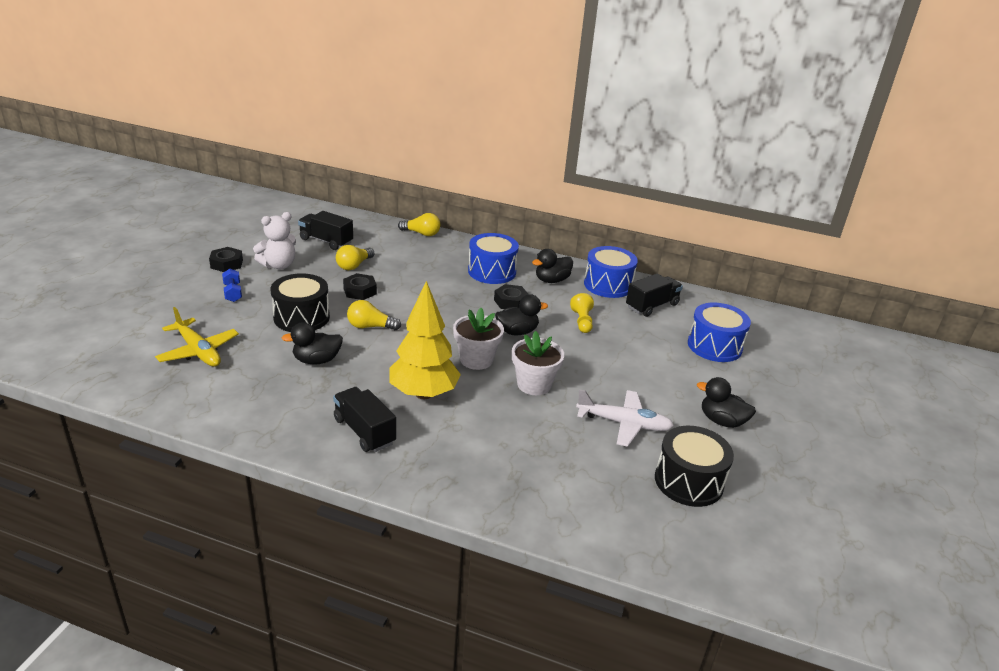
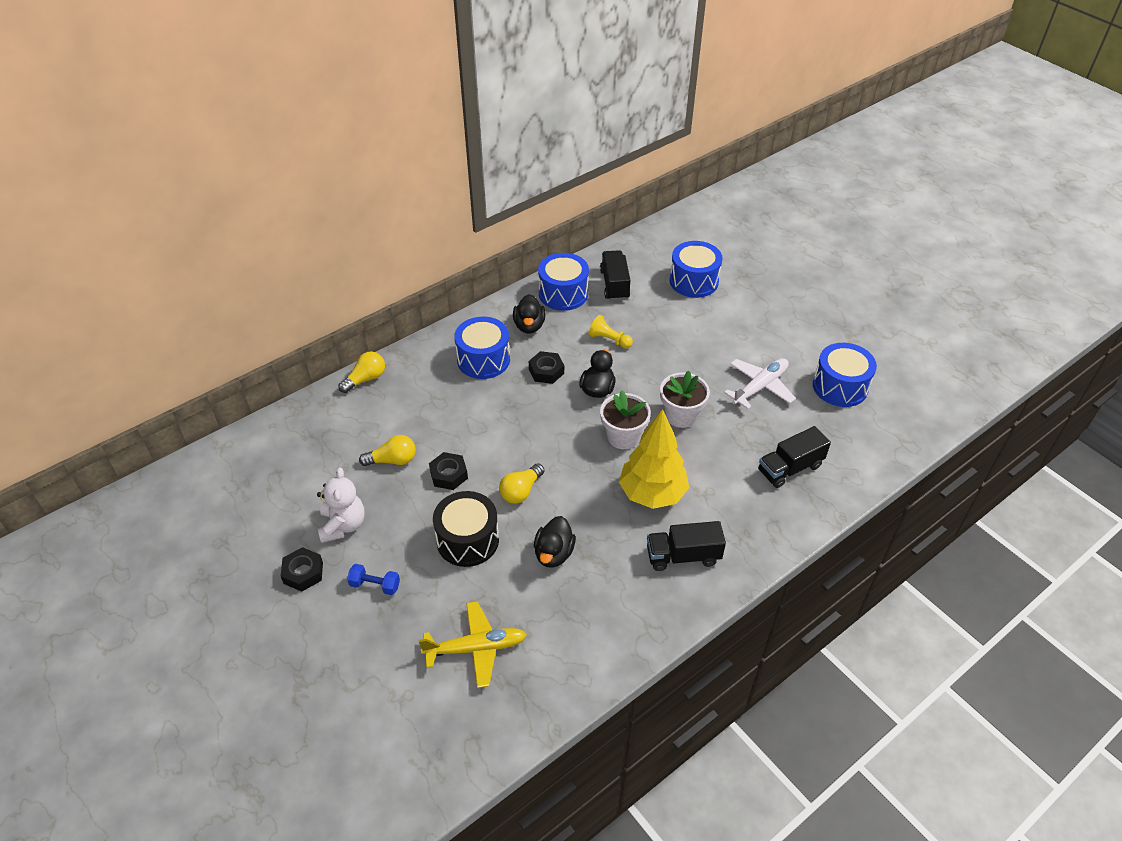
camera: 55 degrees left, 15 degrees up
black truck [298,211,353,250] -> black truck moved to [758,426,831,488]
yellow light bulb [336,245,374,270] -> yellow light bulb turned 75 degrees counterclockwise [359,435,416,466]
black drum [655,426,734,507] -> blue drum [813,343,877,407]
black duck [697,377,756,428] -> none

